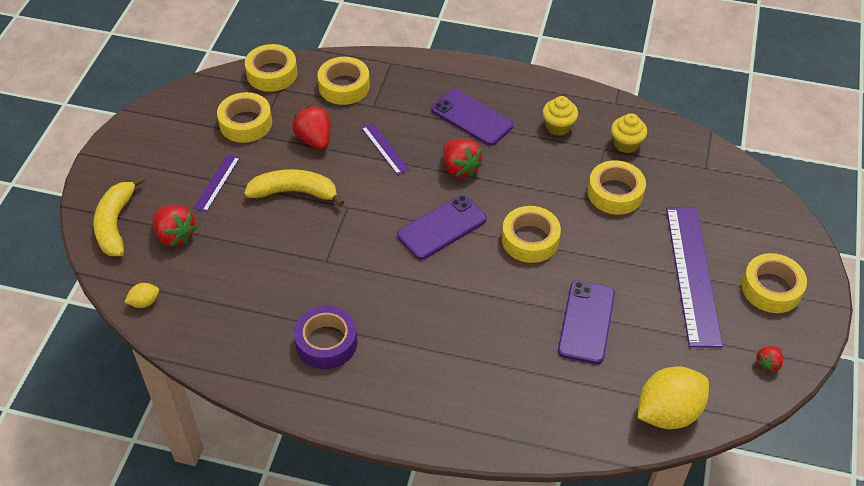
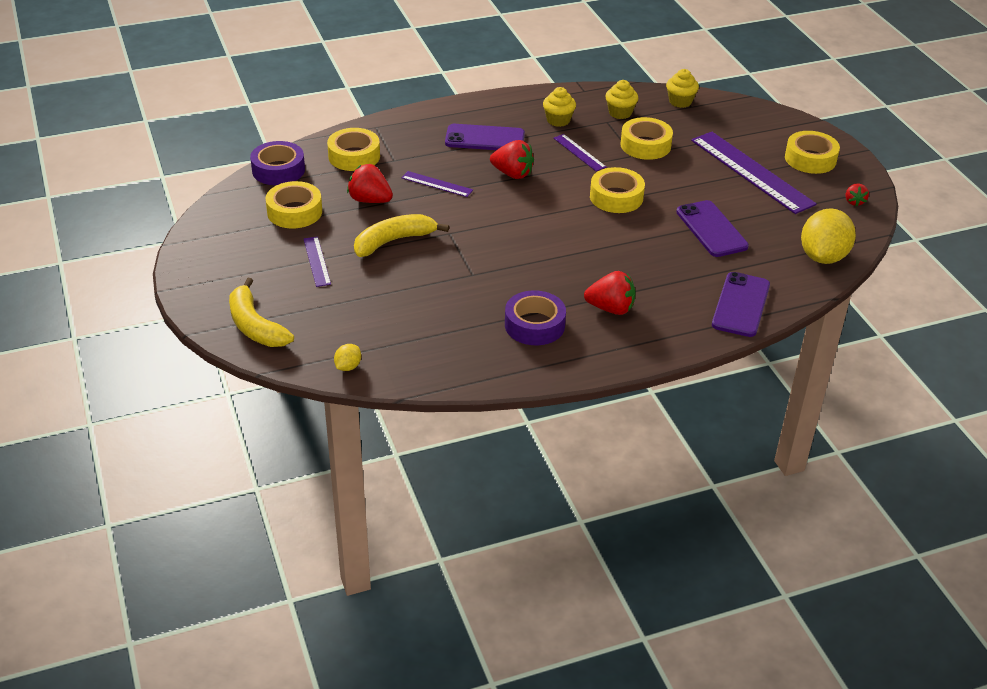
camera: 35 degrees left, 10 degrees down
red strawberry [152,205,197,247] -> red strawberry moved to [584,271,636,315]
yellow tape [245,44,297,92] -> purple tape [250,141,305,185]
purple phone [397,195,487,260] -> purple phone moved to [712,272,770,337]
none -> purple ruler [553,134,607,171]
none -> yellow cupcake [666,69,699,108]

